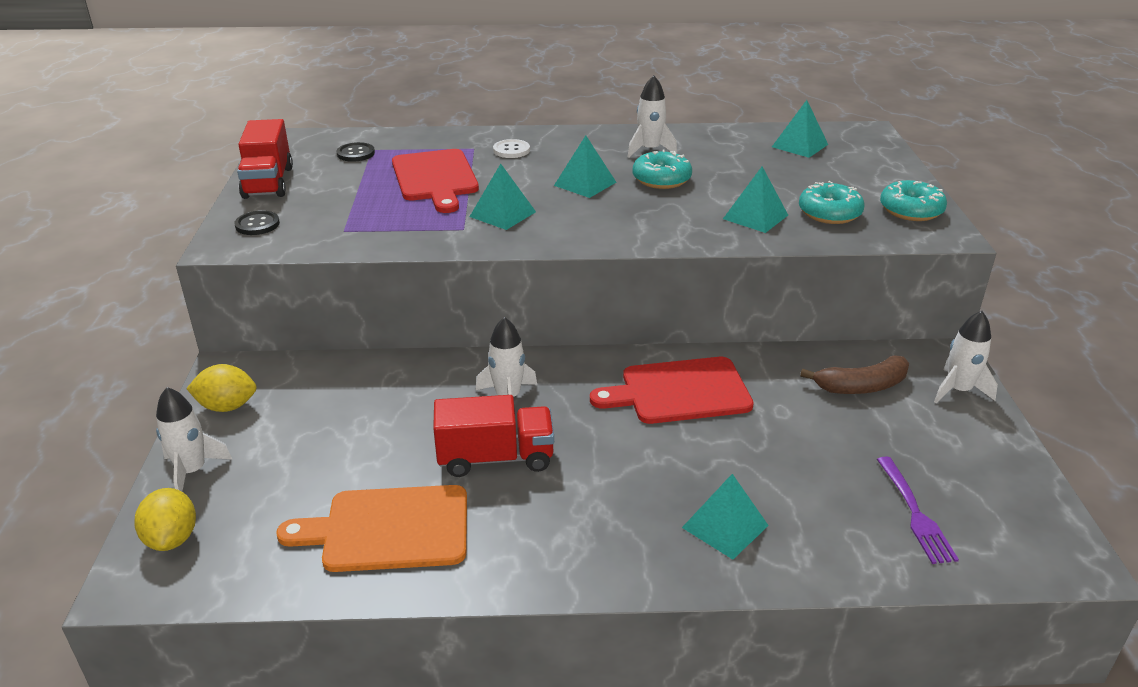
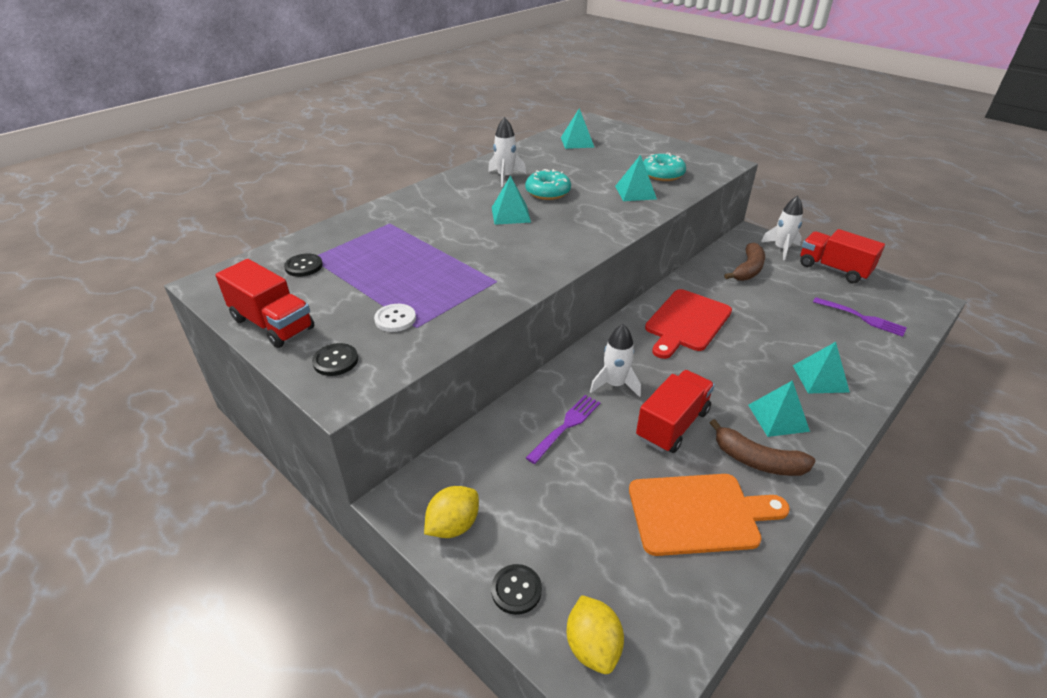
camera: 45 degrees left, 5 degrees up
yellow lemon [134,488,196,551] -> yellow lemon turned 45 degrees clockwise [567,595,624,674]
white rocket [156,387,232,491] -> black button [491,564,542,615]
orange cutting board [277,485,467,572] -> orange cutting board turned 135 degrees counterclockwise [629,474,790,556]
red cutting board [392,149,479,213] -> none
turquoise pyramid [469,164,536,230] -> turquoise pyramid moved to [748,380,810,437]
white button [493,139,530,158] -> white button moved to [374,304,416,332]
turquoise donut [880,180,947,221] -> none
none -> purple fork [526,395,600,464]
none -> brown banana [710,419,815,476]
none -> red truck [800,229,885,283]

